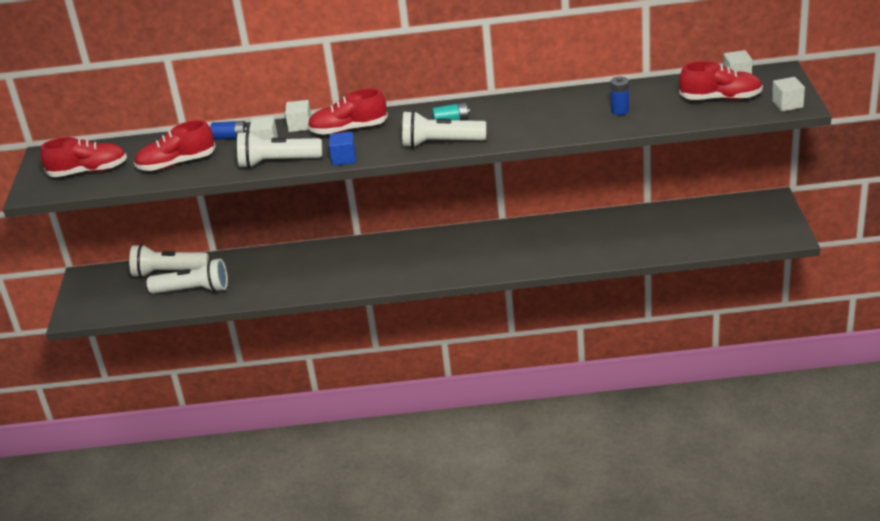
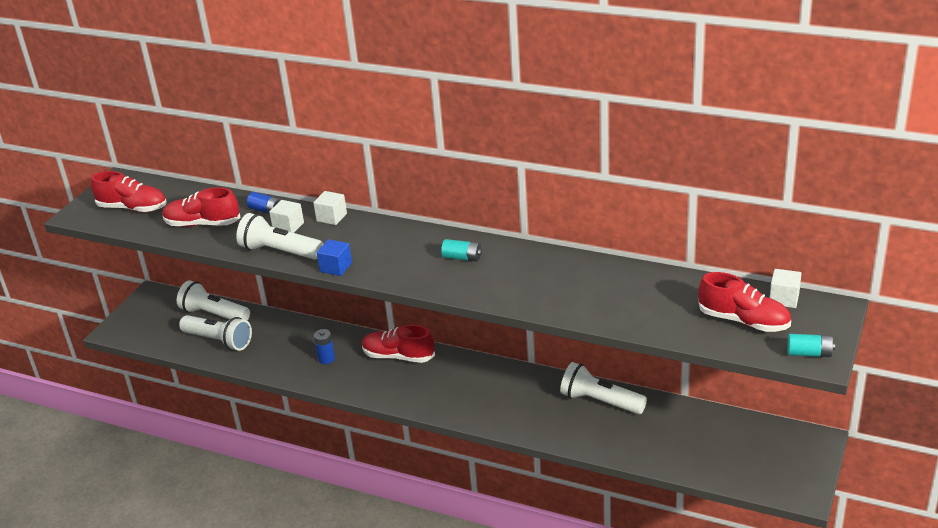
camera: 25 degrees right, 0 degrees up
red shoe [308,88,388,135] -> red shoe moved to [362,325,435,363]
white flashlight [402,110,486,148] -> white flashlight moved to [560,362,647,414]
blue battery [610,77,629,115] -> blue battery moved to [314,329,335,364]
white cube [772,77,805,112] -> turquoise battery [787,334,835,357]

